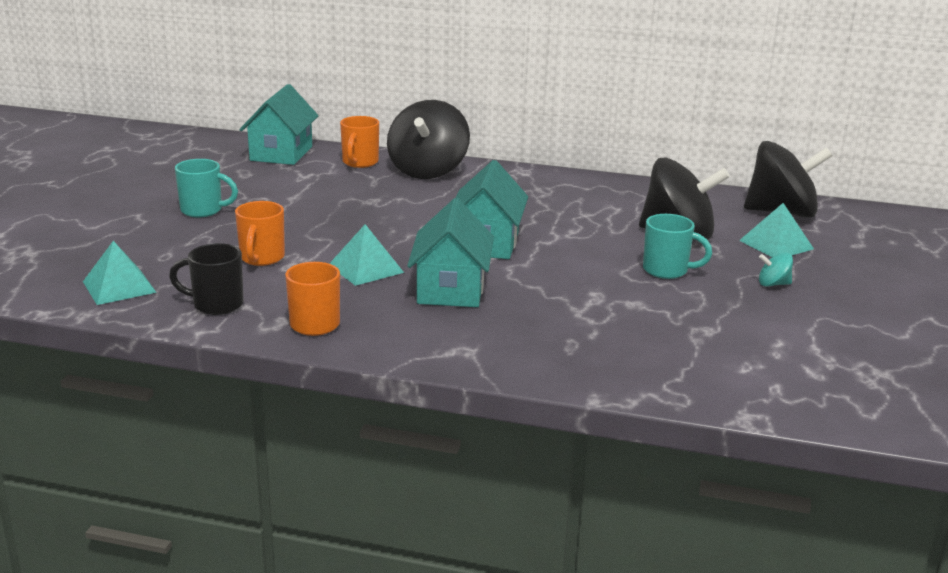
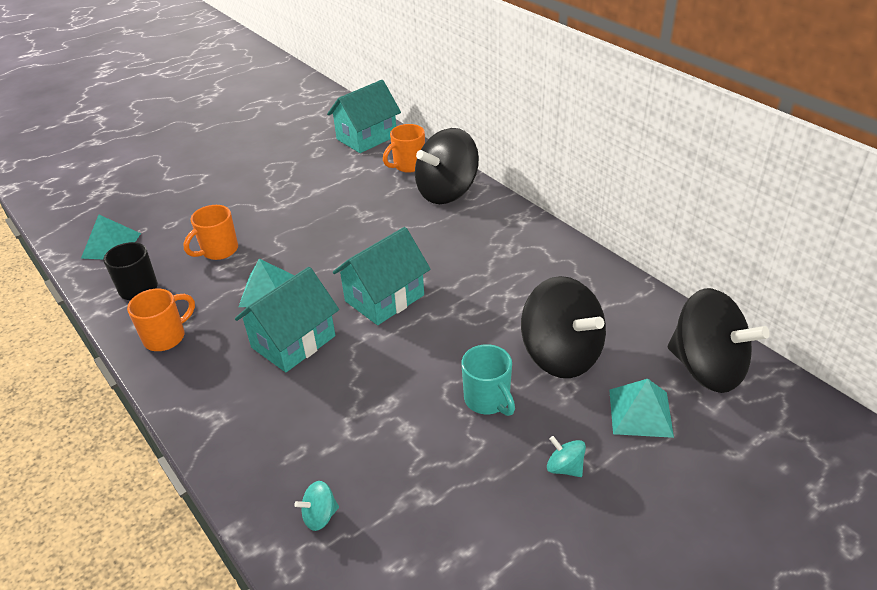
camera: 40 degrees right, 15 degrees up
turquoise mug [175,159,238,217] -> none
none -> turquoise spinning top [294,481,339,531]

